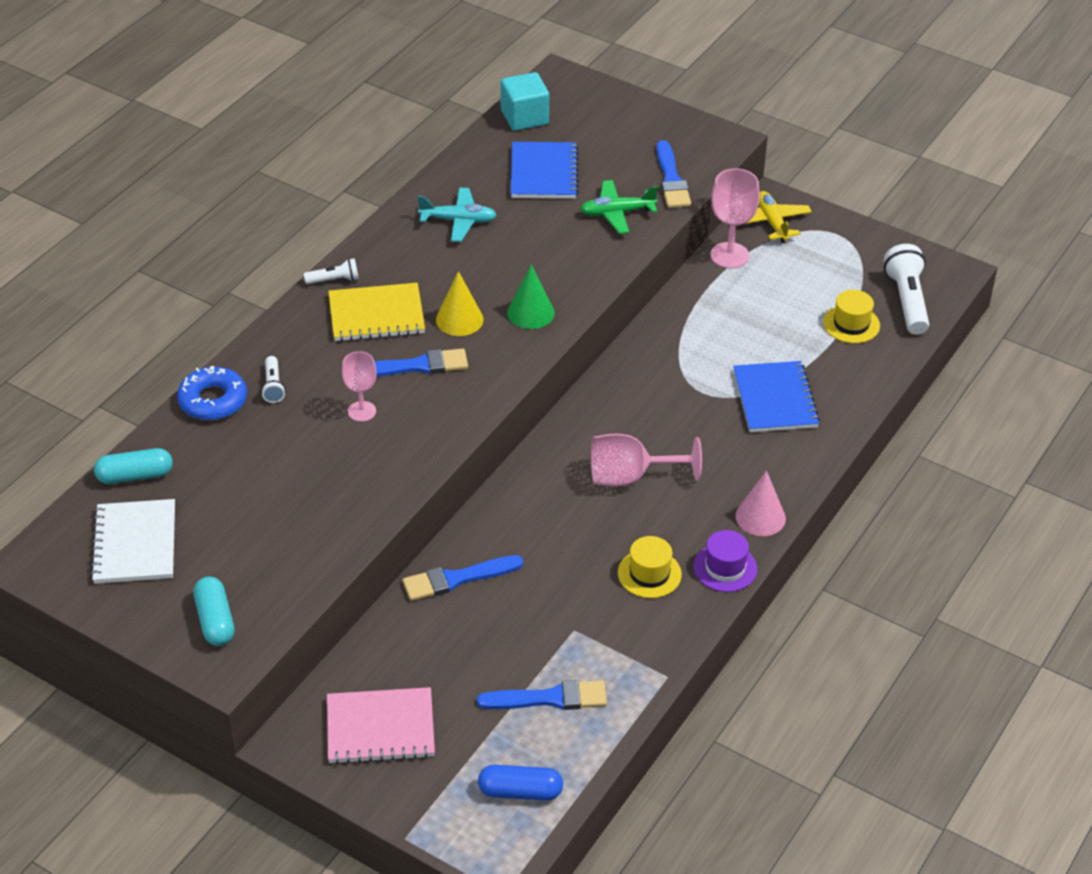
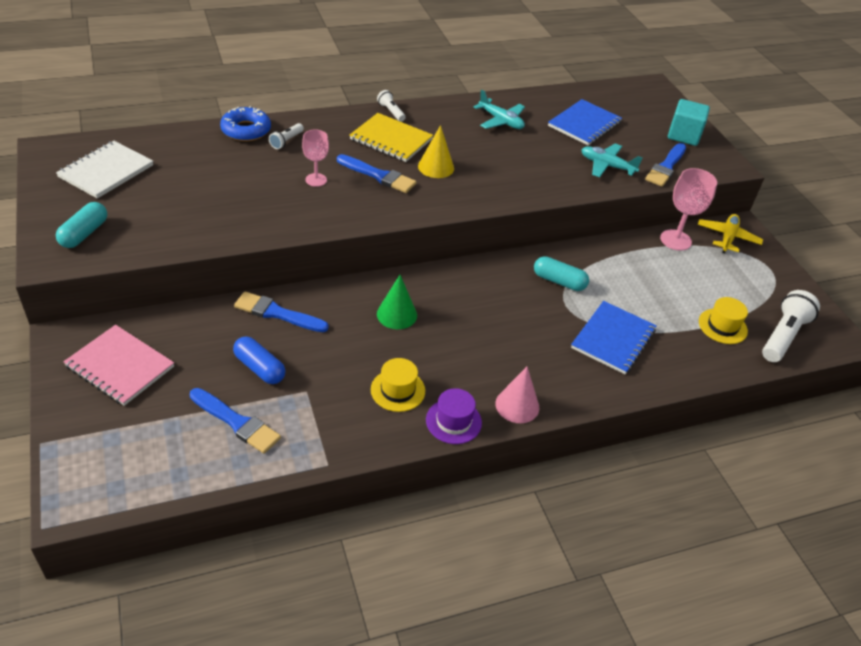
camera: 35 degrees right, 0 degrees up
turquoise capsule [94,448,173,484] -> turquoise capsule moved to [534,256,589,291]
white flashlight [304,258,359,284] -> white flashlight turned 150 degrees counterclockwise [377,90,406,122]
blue capsule [478,765,563,801] -> blue capsule moved to [233,336,286,384]
turquoise cube [501,72,549,131] -> turquoise cube moved to [668,99,710,146]
green cone [507,264,555,329] -> green cone moved to [377,275,417,329]
green plane [580,180,658,234] -> turquoise plane [581,143,643,177]
pink goblet [591,434,702,486] -> none

